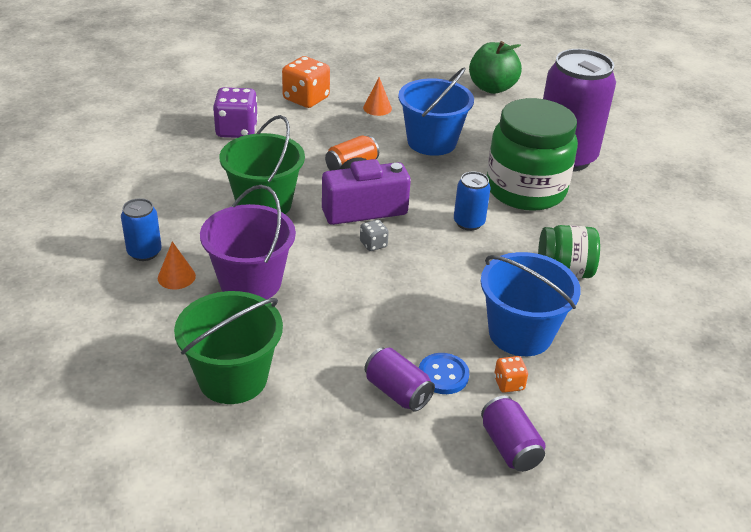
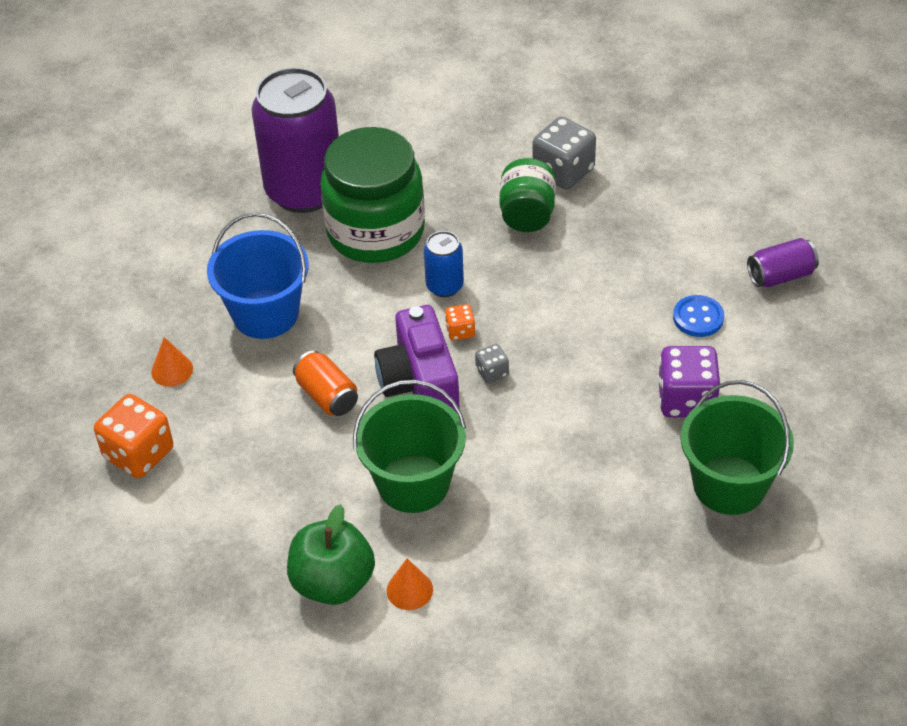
camera: 85 degrees left, 10 degrees up
blue can [121,198,162,261] -> none
orange cone [158,241,196,289] -> orange cone moved to [387,559,433,610]
purple bucket [200,185,296,299] -> none
purple dice [213,87,258,138] -> purple dice moved to [658,346,721,417]
purple can [364,347,435,412] -> none
green apple [469,41,522,94] -> green apple moved to [287,504,375,605]
blue bucket [481,252,581,356] -> none
orange dice [494,356,528,393] -> orange dice moved to [445,304,475,341]
none -> grey dice [532,117,596,190]

